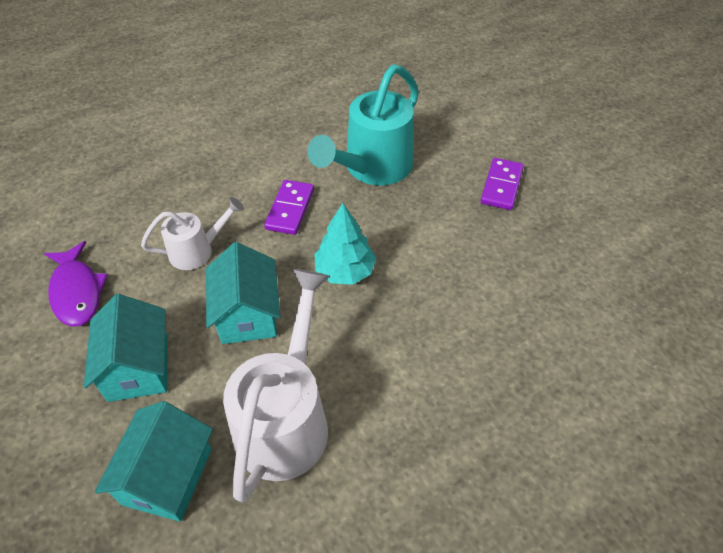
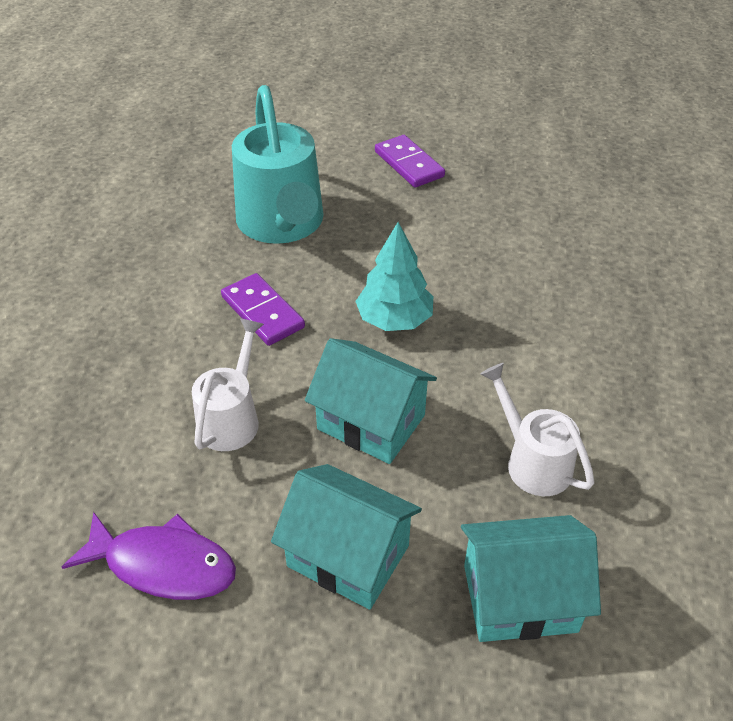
camera: 50 degrees left, 5 degrees down
turquoise house [95,401,213,522] -> turquoise house turned 60 degrees counterclockwise [461,515,601,642]
white watering can [223,269,330,502] -> white watering can [480,363,594,496], size x0.56

